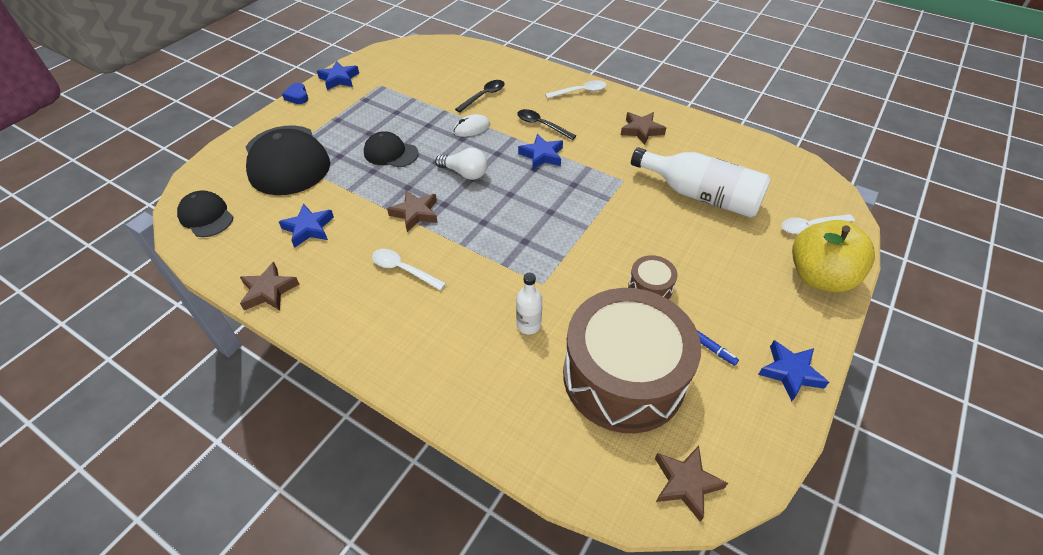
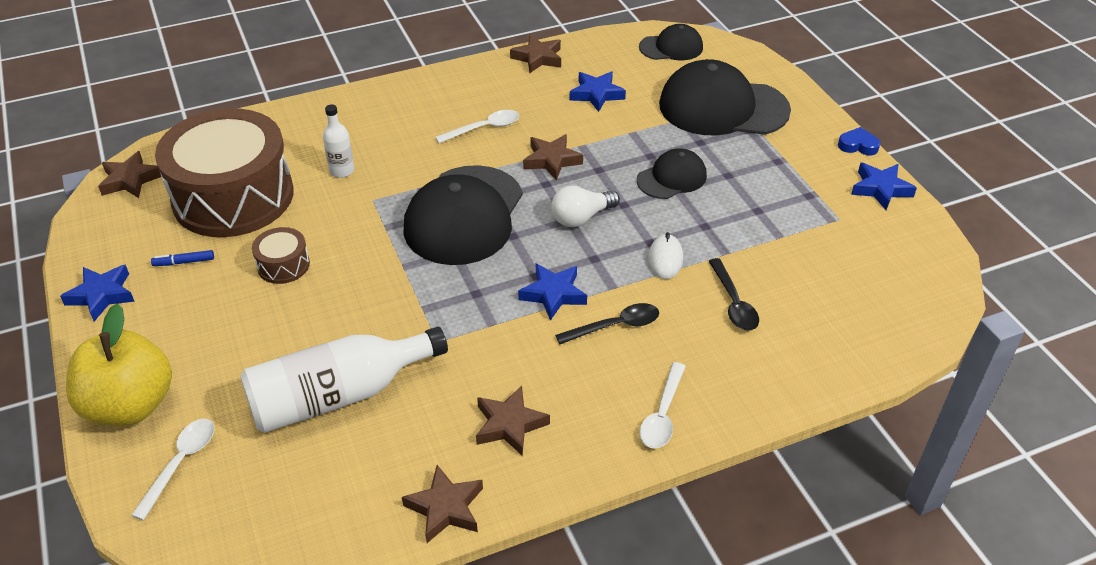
camera: 125 degrees right, 5 degrees down
none -> brown star [402,465,483,543]
none -> black cap [403,165,523,265]

